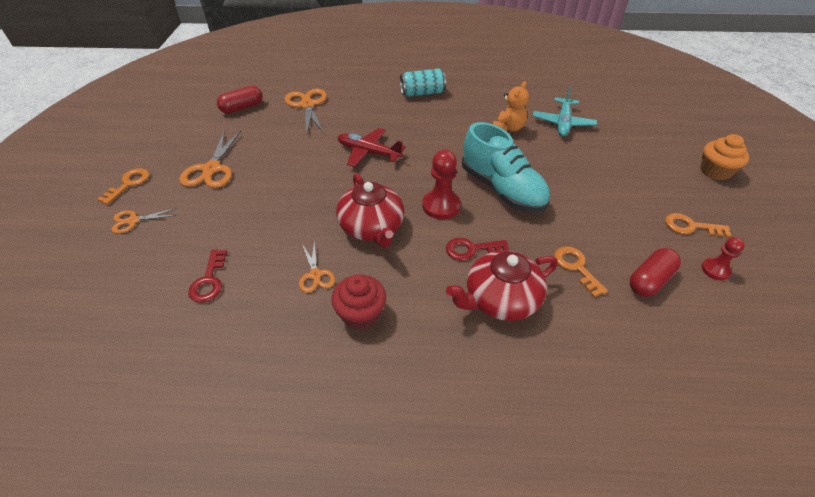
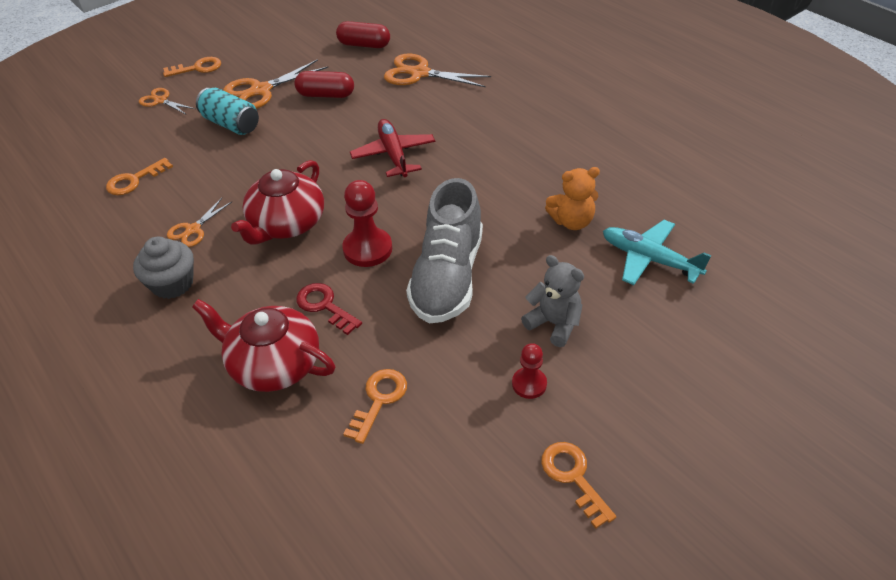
camera: 50 degrees right, 0 degrees up
red key [188,250,227,303] -> orange key [106,158,173,195]
orange scissors [285,88,327,135] -> orange scissors turned 105 degrees counterclockwise [384,53,491,87]
red cupcake [331,275,386,330] -> grey cupcake [133,237,194,299]
turquoise can [400,69,446,97] -> turquoise can moved to [196,88,259,135]
turquoise shoe [462,122,550,213] -> grey shoe [406,178,483,323]
turquoise plane [533,86,597,137] -> turquoise plane turned 60 degrees clockwise [603,220,712,285]
red capsule [630,248,681,297] -> red capsule moved to [294,71,354,98]
orange cupcake [700,134,749,180] -> none
red pawn [701,237,745,280] -> red pawn moved to [512,343,547,399]
none -> grey teddy bear [521,255,584,347]

